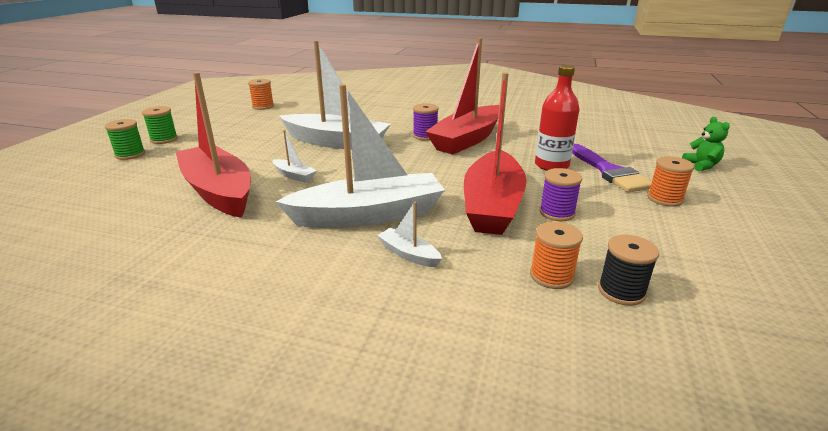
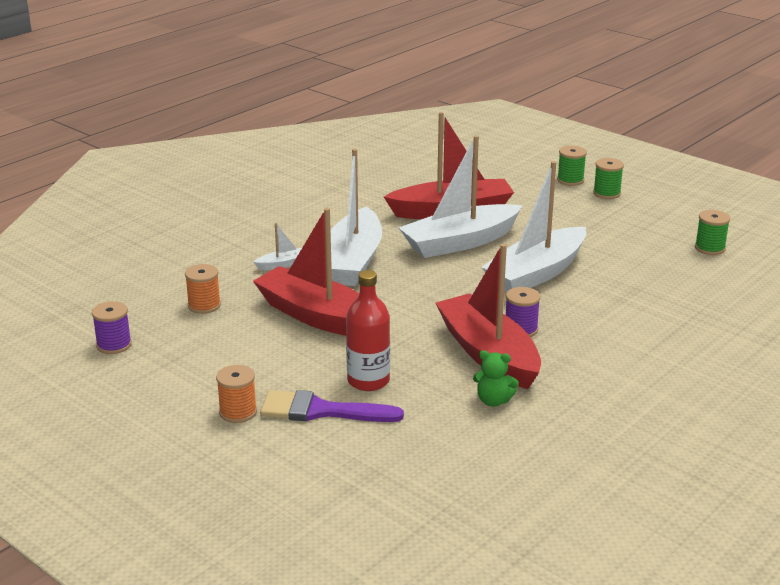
camera: 115 degrees right, 0 degrees up
orange spool [248,79,274,110] -> green spool [695,210,730,255]
white boat [273,130,317,183] -> white boat [399,135,523,258], size x2.42
purple spool [539,168,582,221] -> purple spool moved to [92,301,132,354]
black spool [598,235,659,306] -> none
green teddy bear [682,117,730,171] -> green teddy bear moved to [473,350,519,407]

